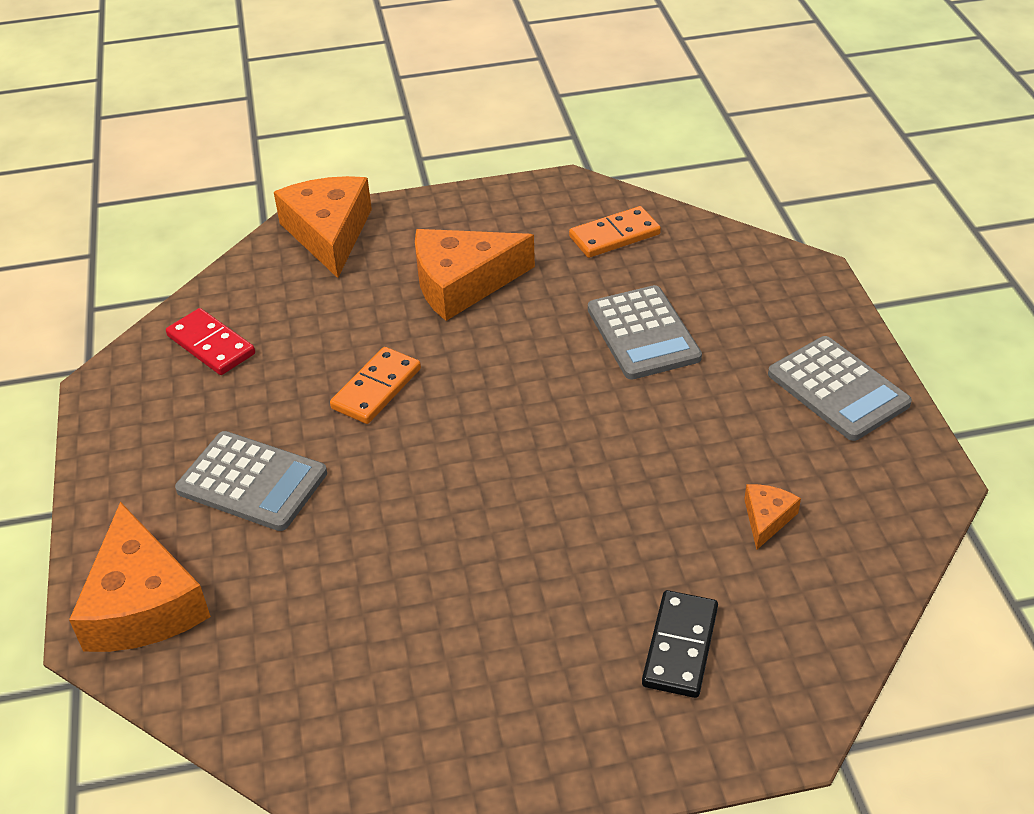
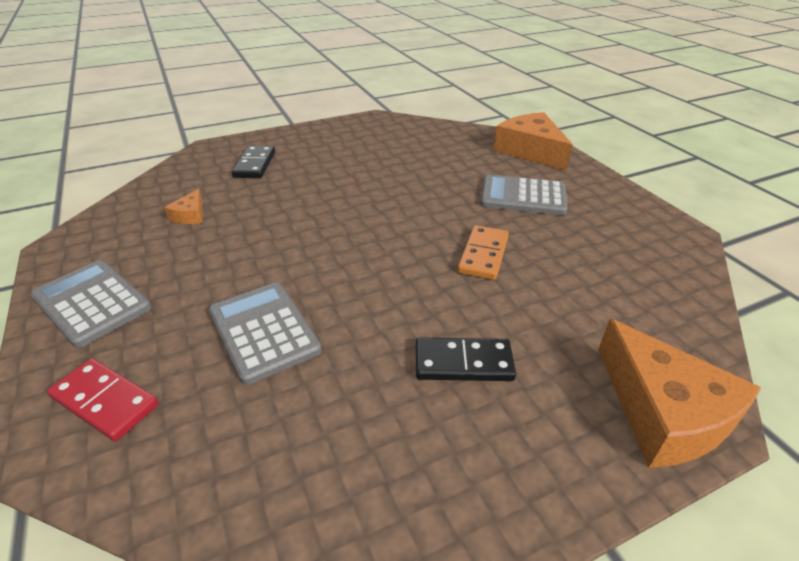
camera: 165 degrees right, 5 degrees down
red domino [166,308,255,375] -> red domino moved to [47,358,159,441]
orange cheese [415,229,535,321] -> black domino [416,337,516,381]
orange domino [569,206,661,258] -> none

